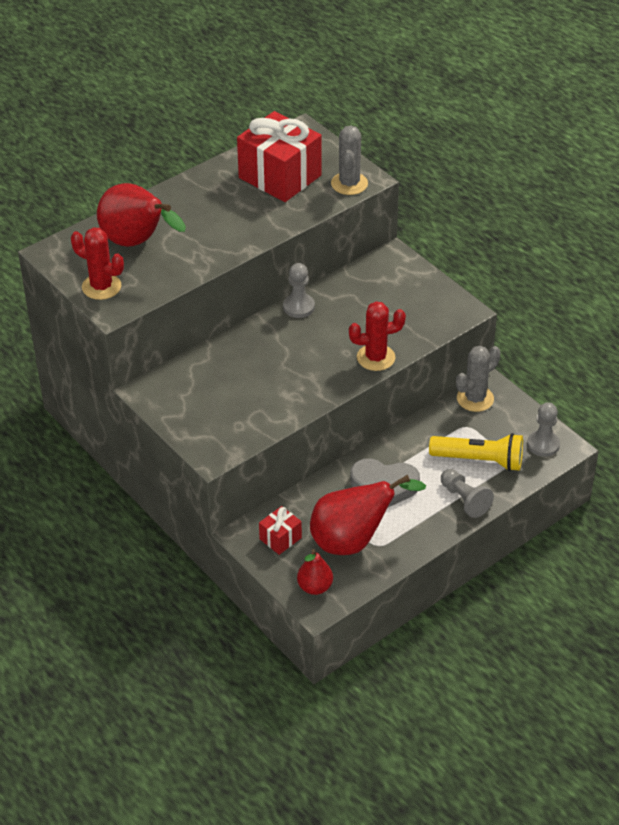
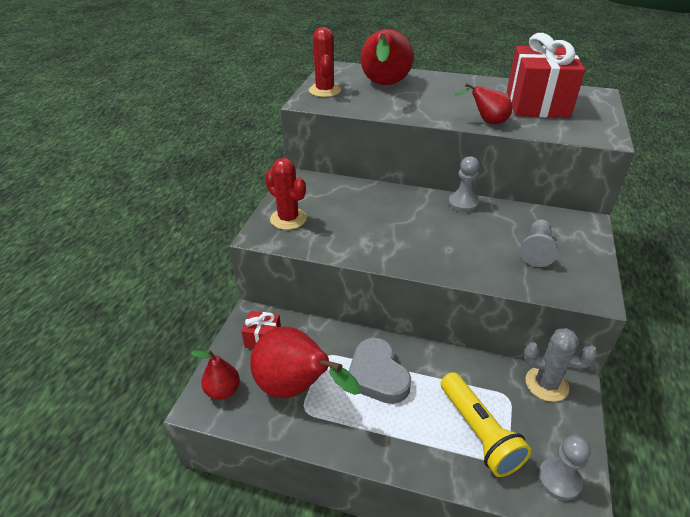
camera: 55 degrees right, 5 degrees down
grey cactus [331,125,368,195] -> none
red cactus [349,302,406,371] -> red cactus moved to [265,158,307,230]
grey pawn [441,469,494,518] -> grey pawn moved to [520,219,558,267]
none -> red pear [455,83,512,124]

